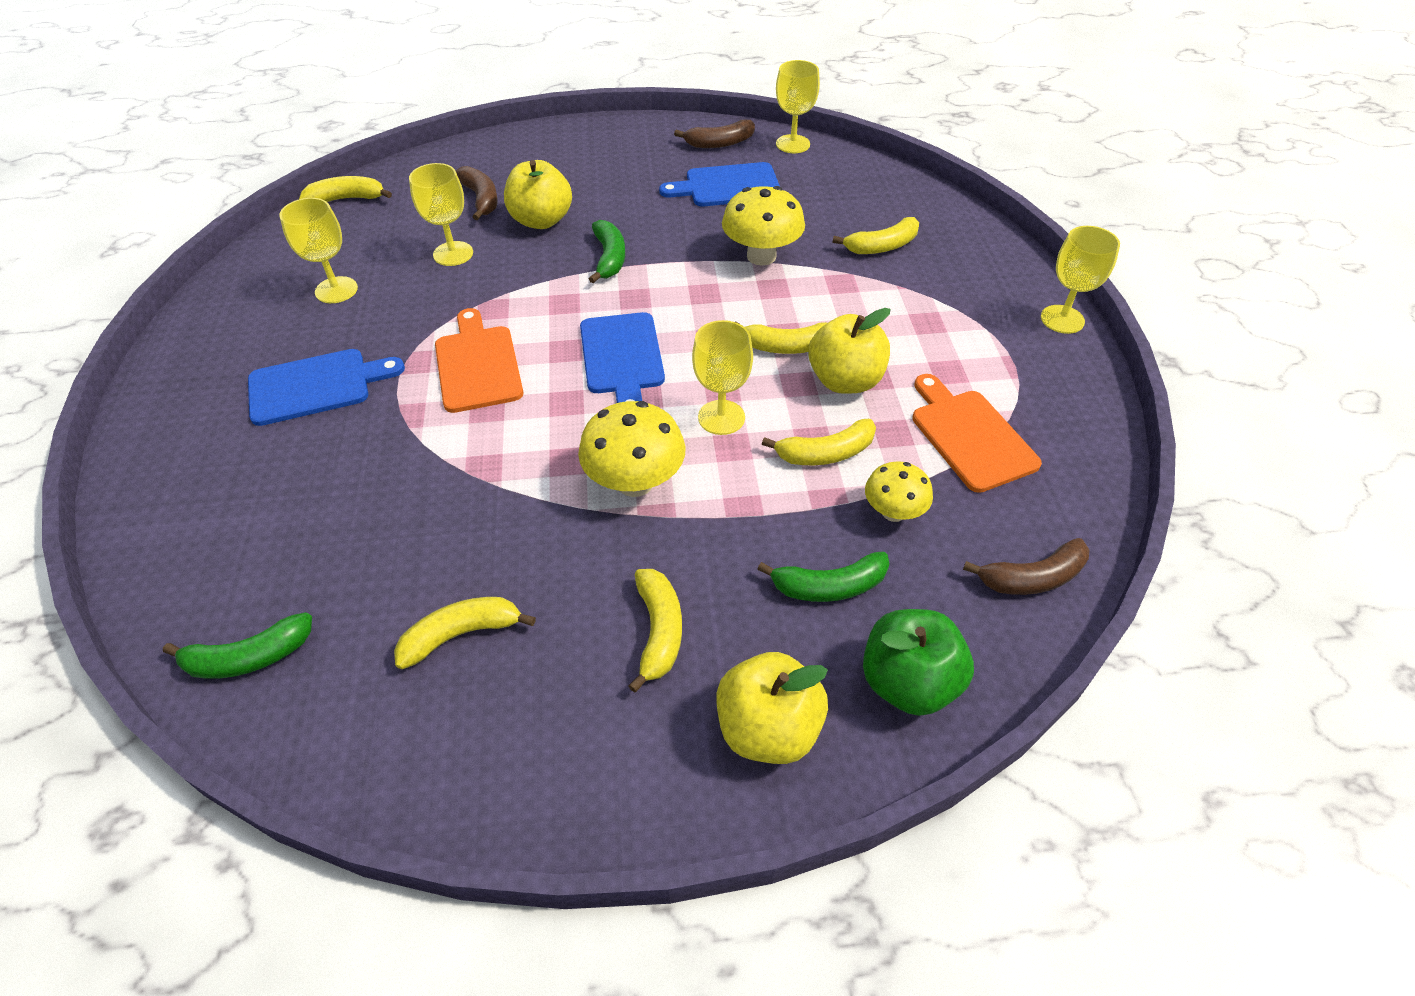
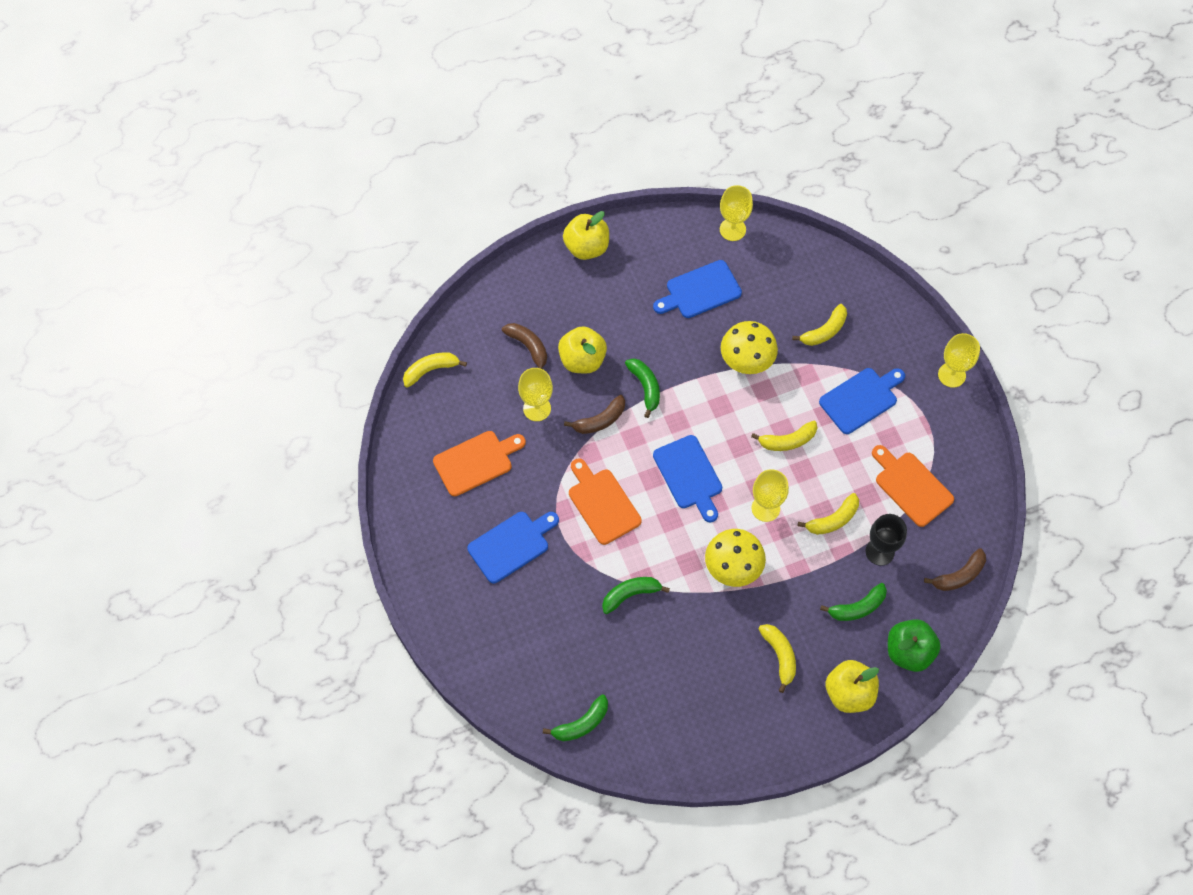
camera: 15 degrees left, 15 degrees up
yellow goblet [280,198,358,303] -> orange cutting board [433,431,526,496]
yellow banana [394,597,536,669] -> none
brown banana [674,120,755,148] -> brown banana moved to [564,395,625,434]
yellow apple [808,308,891,394] -> yellow apple moved to [563,211,609,260]
yellow mushroom [865,461,933,522] -> black goblet [865,514,907,566]
none -> green banana [602,577,670,614]
none -> blue cutting board [819,368,905,434]

